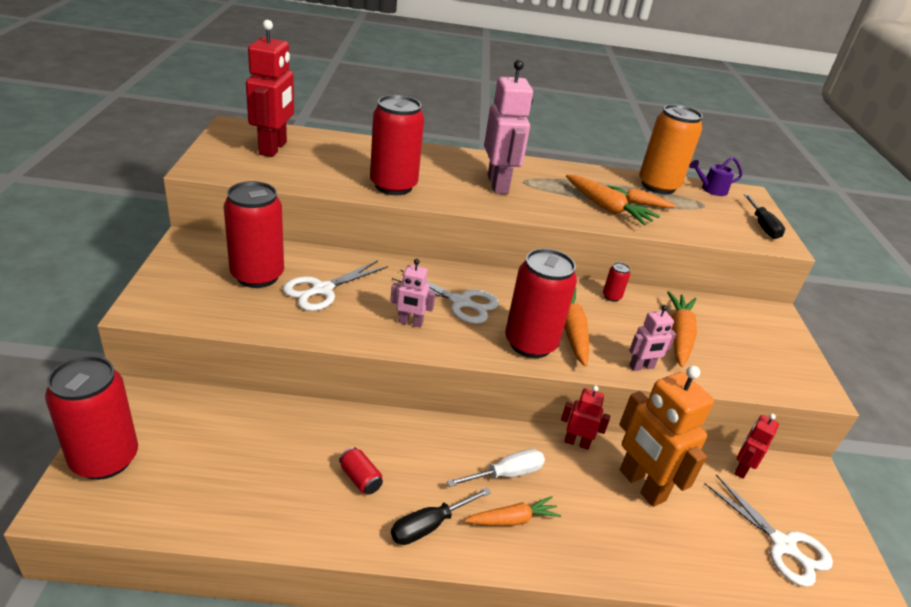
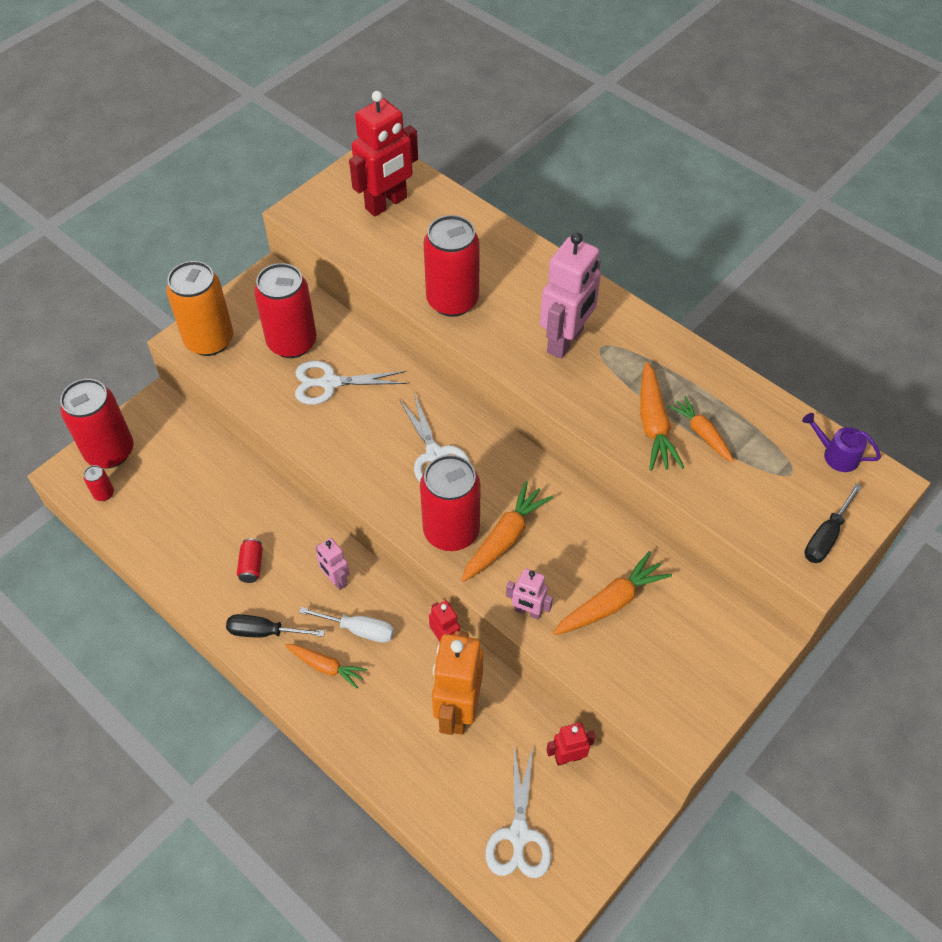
camera: 45 degrees right, 20 degrees up
pink robot [390,259,436,328] -> pink robot moved to [316,538,350,590]
red can [603,262,630,302] -> red can moved to [84,465,114,501]
orange can [639,104,703,195] -> orange can moved to [166,261,233,356]

